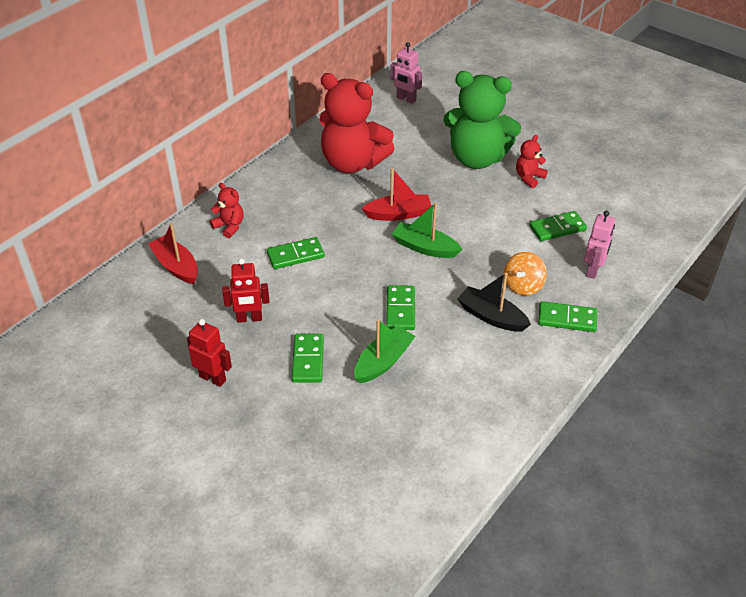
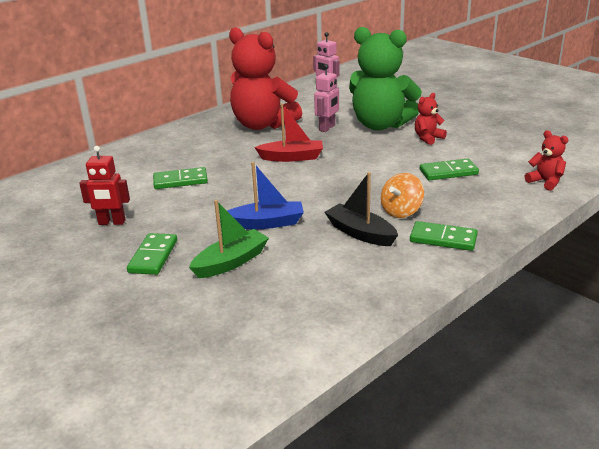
camera: 10 degrees right, 15 degrees down
red boat [148,223,198,284] -> none
red robot [187,319,232,387] -> none
red teddy bear [210,183,244,238] -> red teddy bear moved to [525,131,569,191]
green domino [386,285,415,330] -> blue boat [228,162,304,229]
green boat [392,203,462,258] -> none
pink robot [584,211,615,279] -> pink robot moved to [314,64,339,132]

